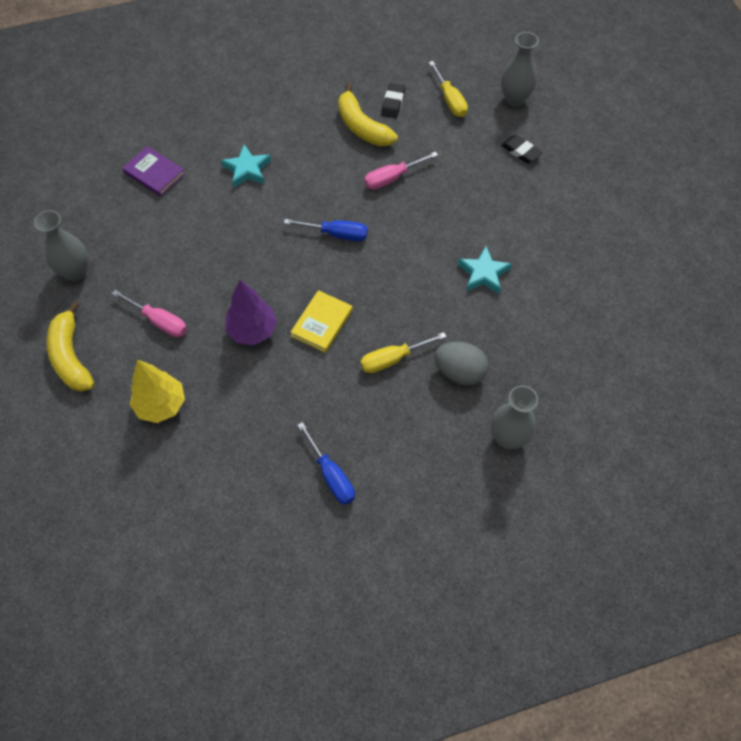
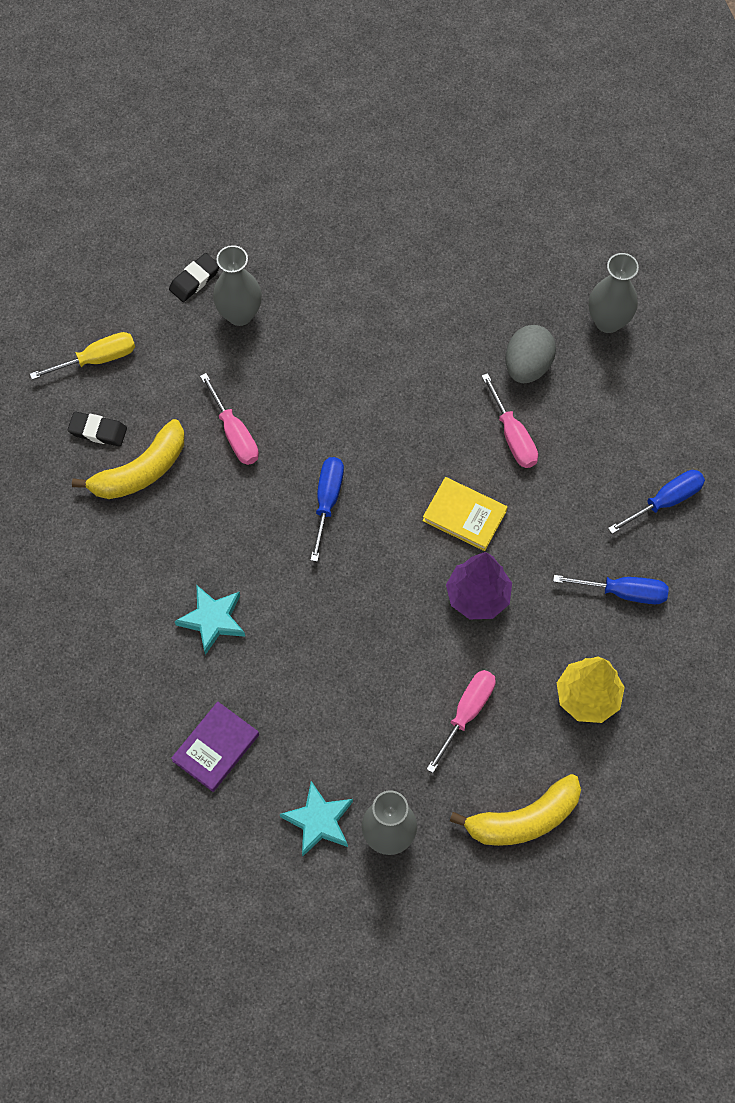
camera: 90 degrees left, 5 degrees up
yellow screwdriver [360,332,447,373] -> pink screwdriver [482,373,538,468]
turquoise star [458,246,512,294] -> turquoise star moved to [280,781,353,856]
grey vase [501,32,539,107] -> grey vase moved to [213,245,262,326]
none -> blue screwdriver [553,575,668,604]

